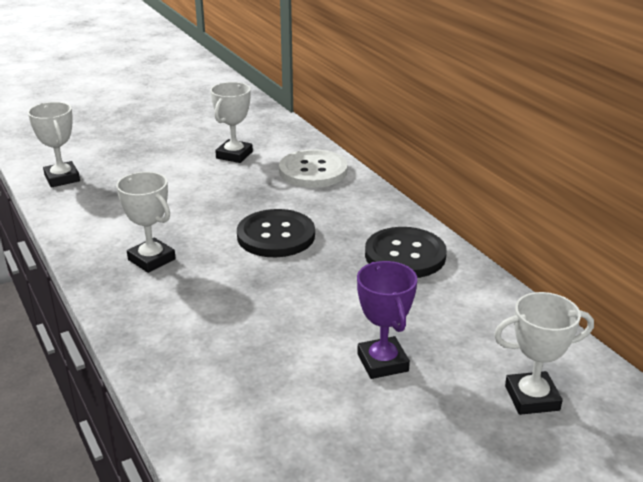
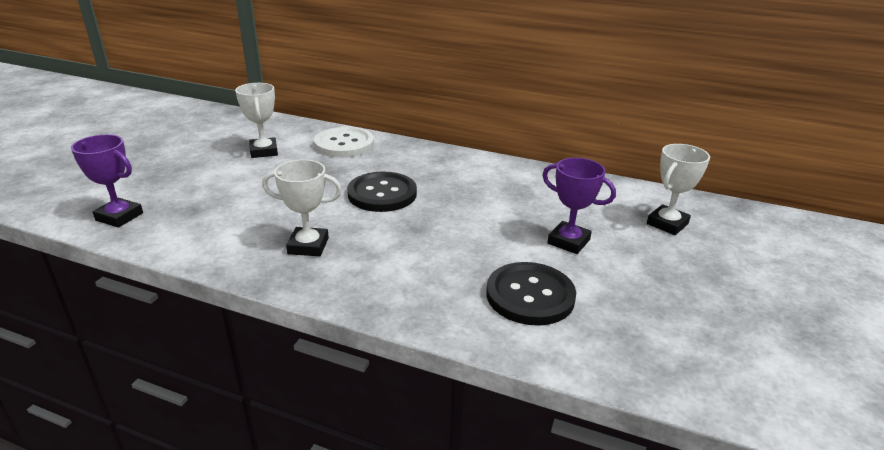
camera: 40 degrees left, 0 degrees up
white trophy [28,102,80,187] -> purple trophy [71,134,143,228]
black button [365,227,447,278] -> black button moved to [486,262,576,326]

